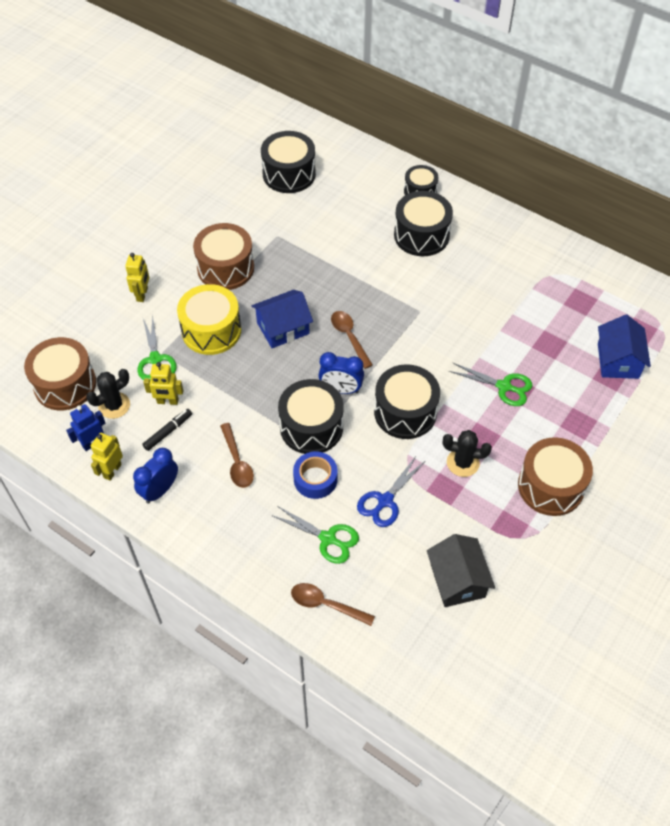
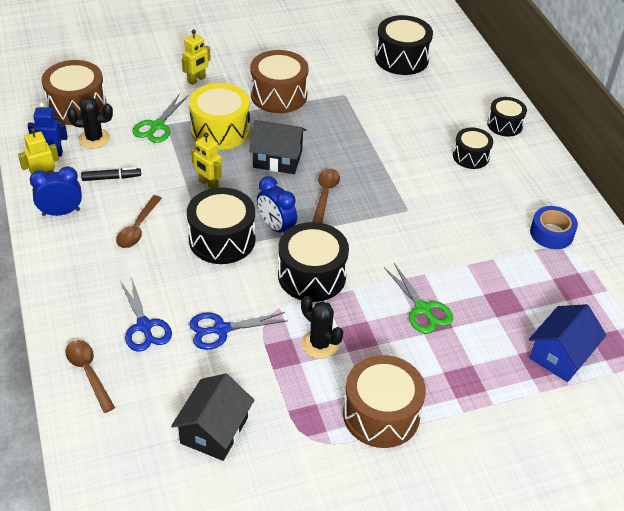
camera: 35 degrees right, 10 degrees down
yellow robot [143,362,183,405] -> yellow robot moved to [191,133,222,189]
blue house [251,290,313,348] -> black house [249,120,306,174]
green scissors [271,506,359,564] -> blue scissors [120,277,172,352]
blue tape [293,452,337,499] -> blue tape moved to [530,206,578,249]
black drum [394,191,453,256] -> black drum [453,128,493,169], size x0.61

